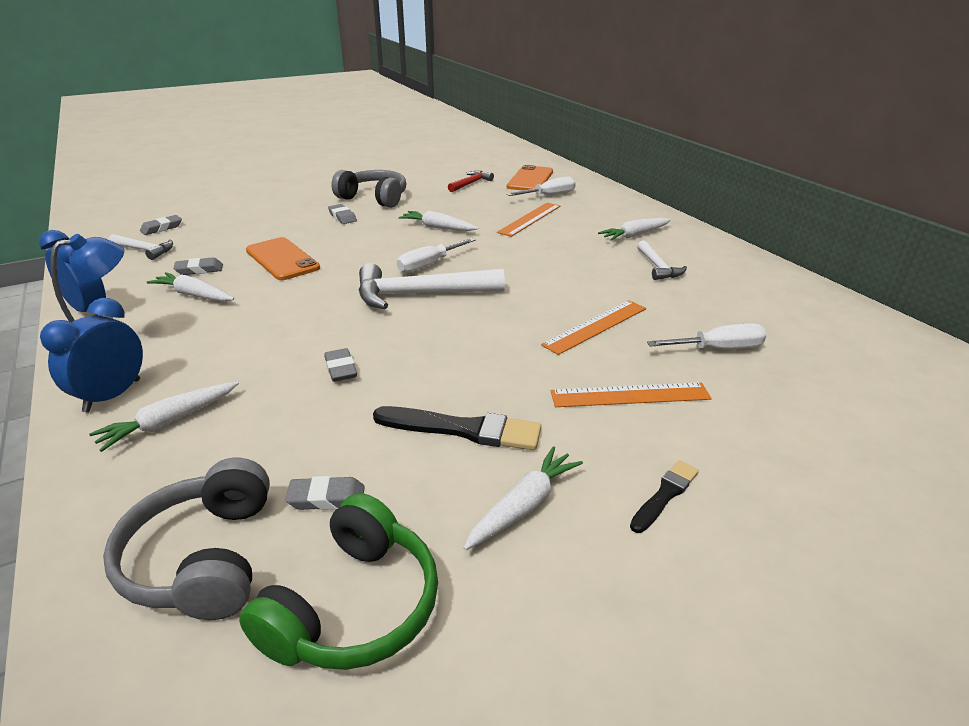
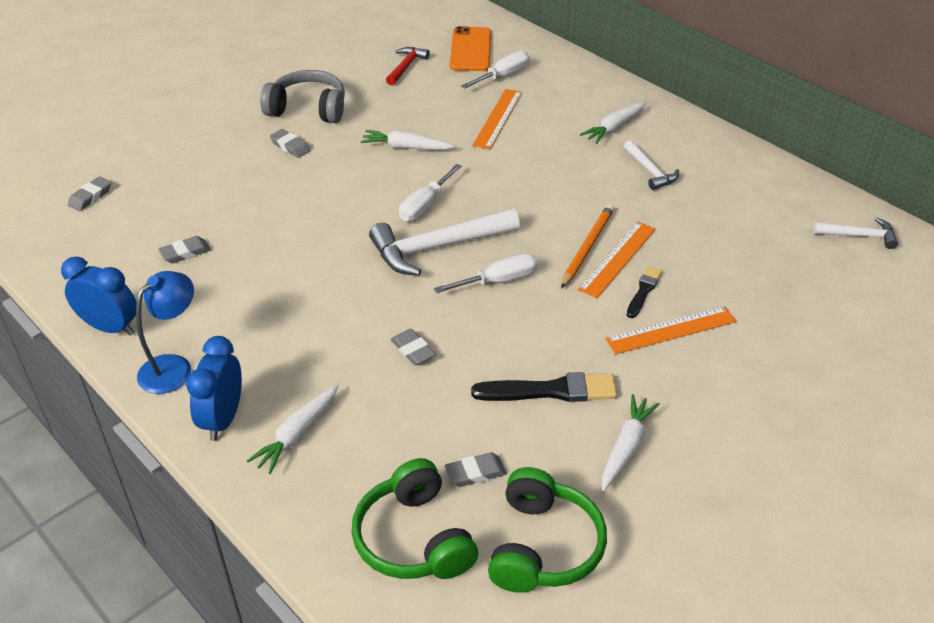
camera: 15 degrees left, 10 degrees up
grey headphones [103,458,270,620] -> green headphones [352,458,478,579]
white hammer [109,234,173,260] -> white hammer moved to [813,218,898,249]
white carrot [147,272,234,302] -> none
orange phone [246,237,320,280] -> none
black brush [630,460,699,533] -> black brush moved to [627,266,662,318]
white screwdriver [647,323,767,349] -> white screwdriver moved to [434,253,537,293]
none -> orange pencil [561,204,614,288]

